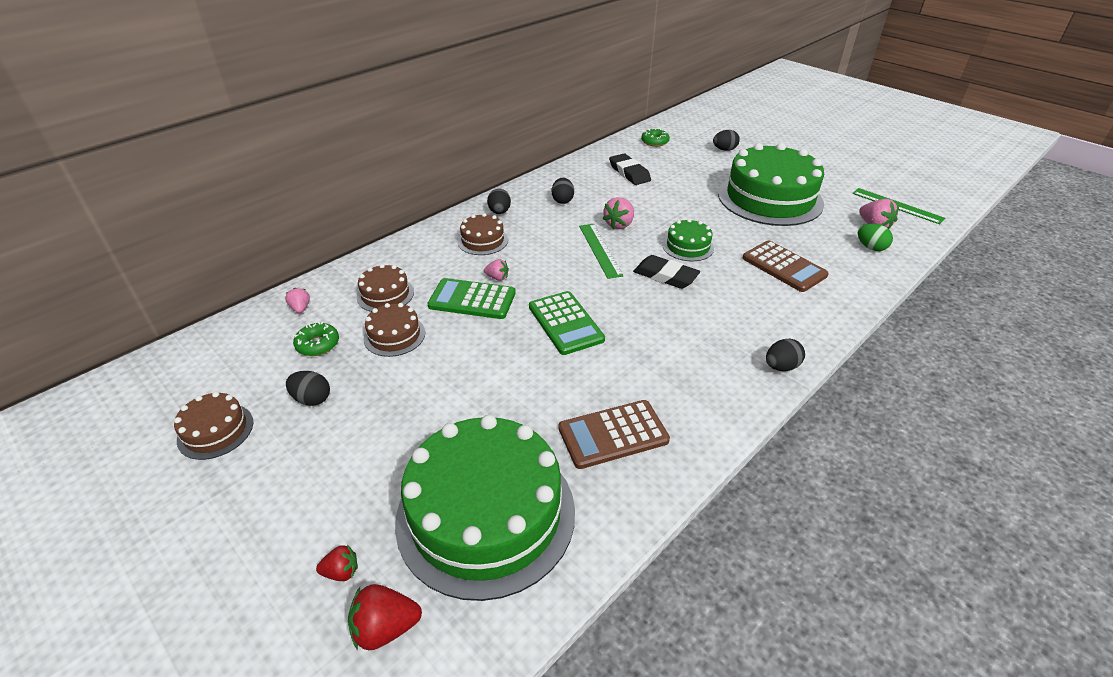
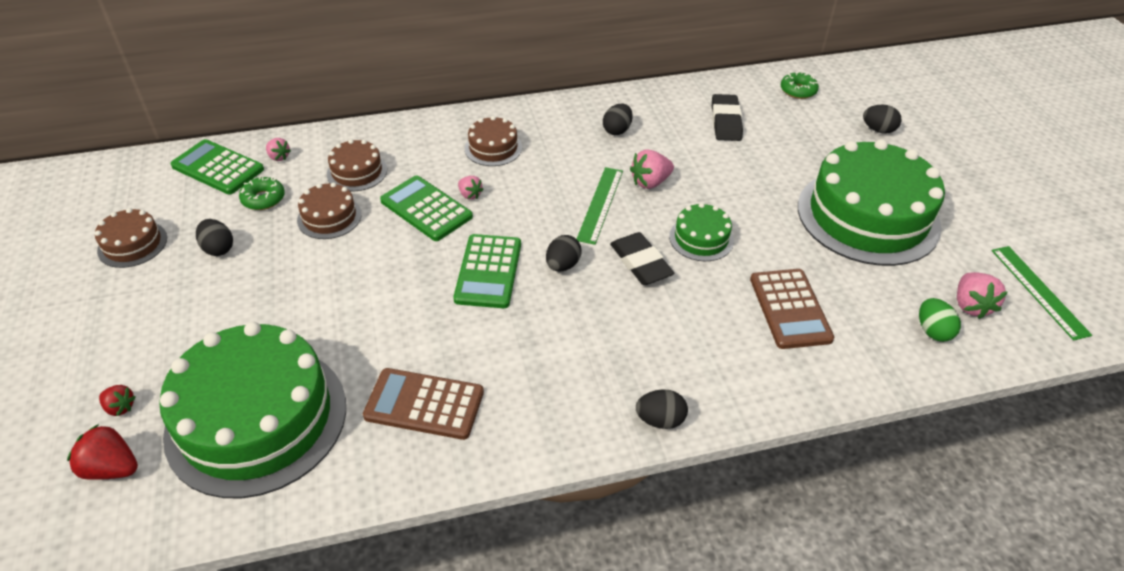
camera: 30 degrees right, 5 degrees up
pink strawberry [285,288,310,313] -> pink strawberry turned 120 degrees clockwise [266,138,291,161]
black egg [487,189,511,214] -> black egg moved to [546,235,582,272]
none -> green calculator [170,139,264,195]

